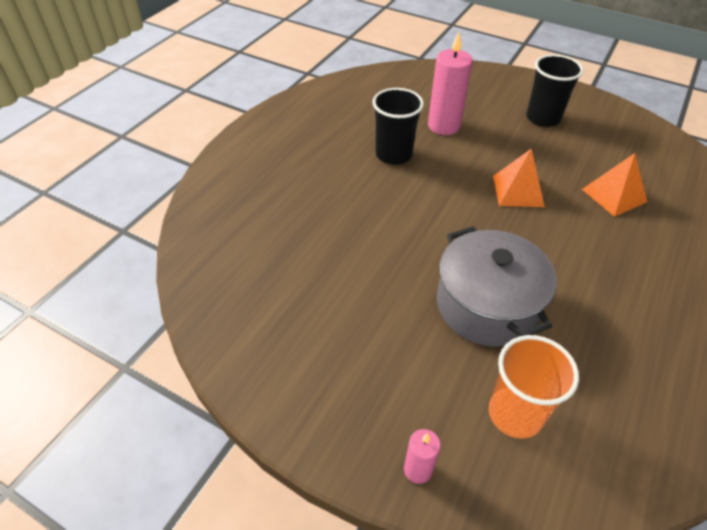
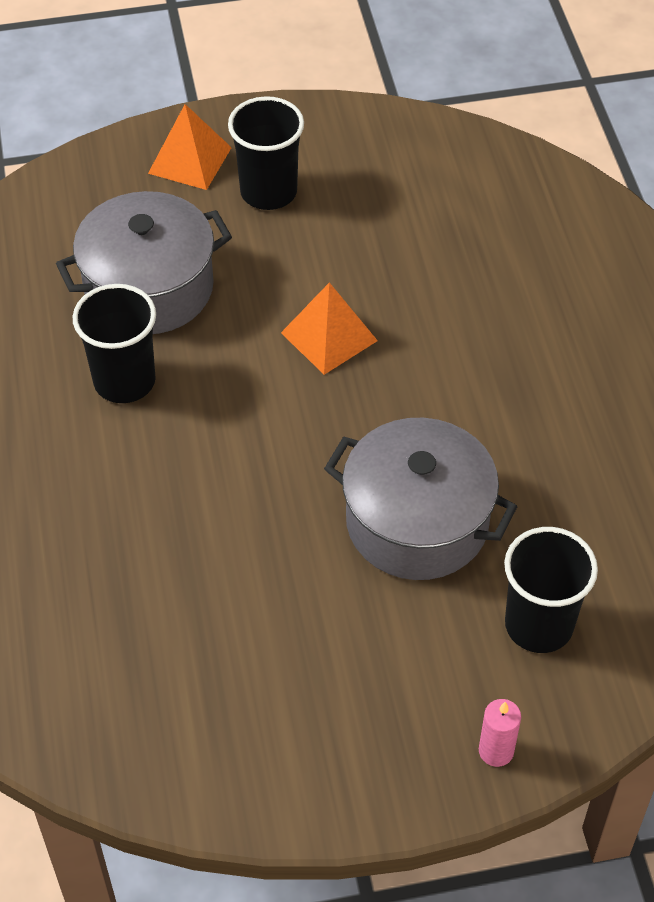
camera: 40 degrees left, 5 degrees up
pink candle [428,32,473,135] -> grey pot [56,191,232,334]
orange cup [489,335,579,439] -> black cup [504,527,598,653]
orange pyramid [582,153,647,217] -> orange pyramid moved to [148,104,232,190]

